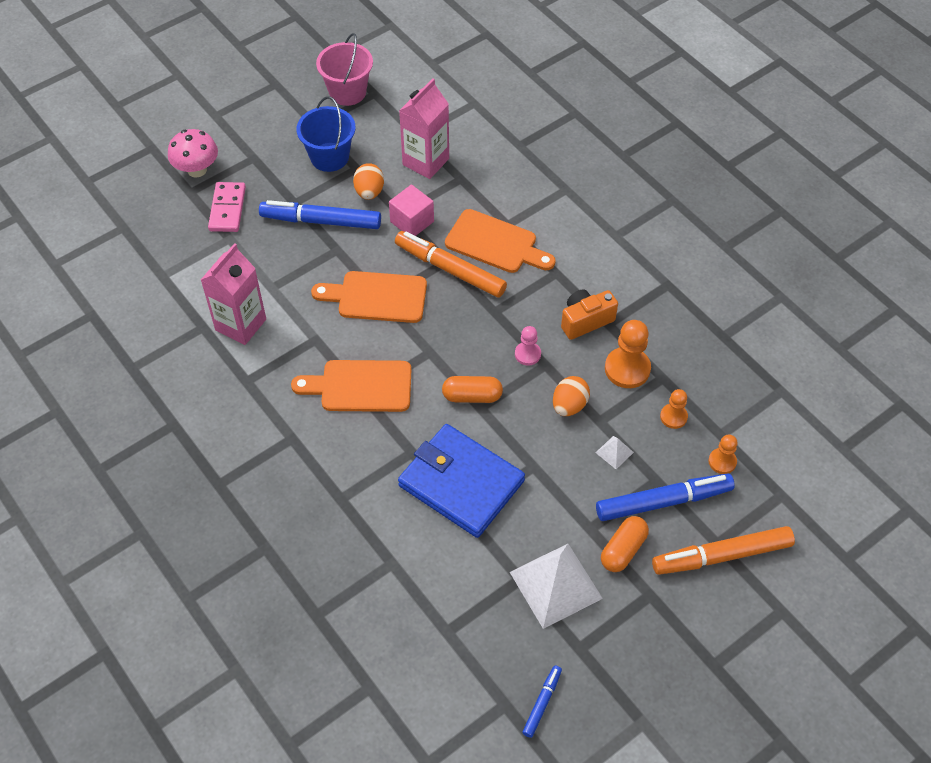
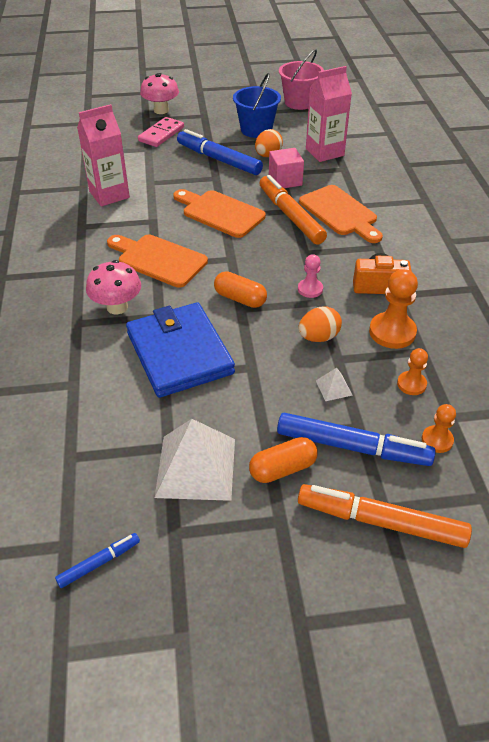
camera: 30 degrees right, 10 degrees down
none -> pink mushroom [86,260,141,315]

